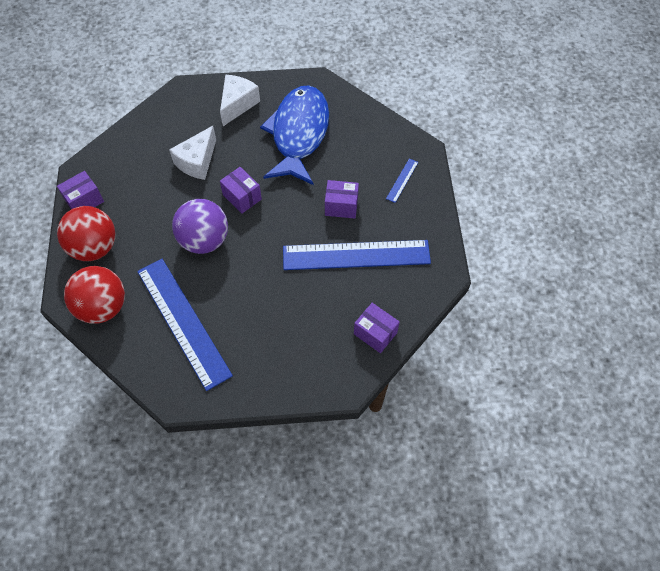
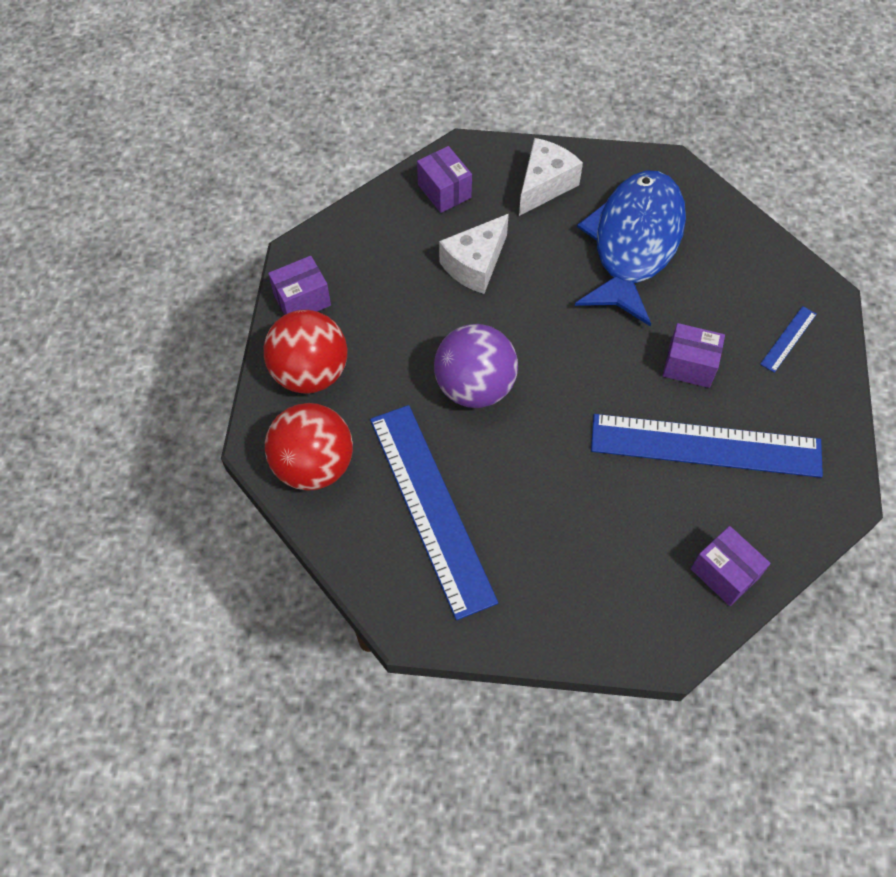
camera: 10 degrees right, 0 degrees up
purple box [220,167,262,214] -> purple box moved to [417,146,472,213]

